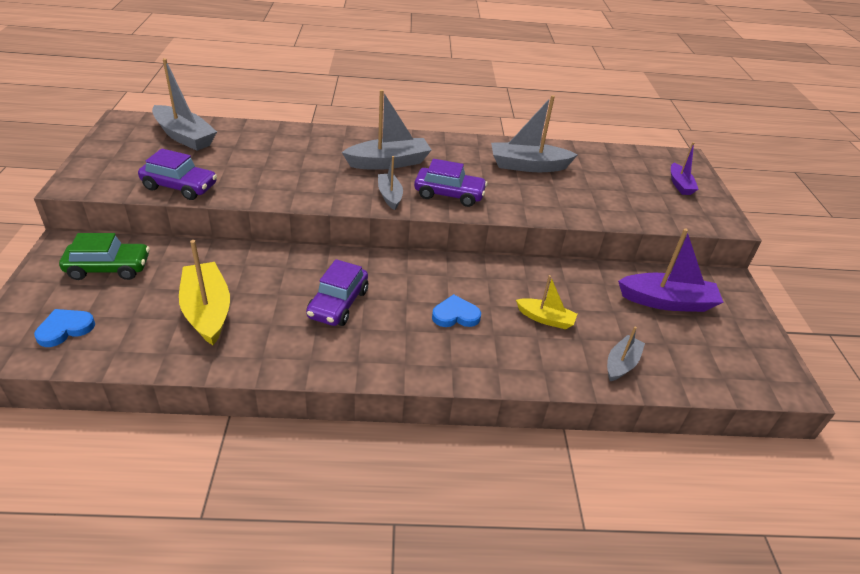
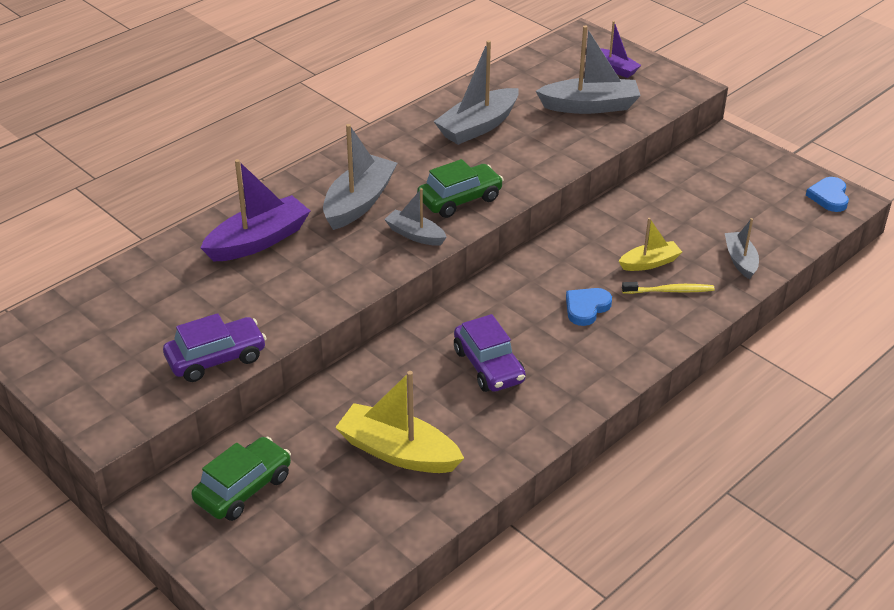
camera: 40 degrees left, 0 degrees up
blue heart [34,309,95,347] -> blue heart moved to [806,177,849,212]
grey boat [152,58,217,151] -> grey boat moved to [536,26,641,114]
purple car [414,159,487,207] -> green car [417,159,504,218]
purple boat [618,228,723,312] -> purple boat moved to [200,159,310,262]
none -> yellow toothbrush [622,282,715,294]

